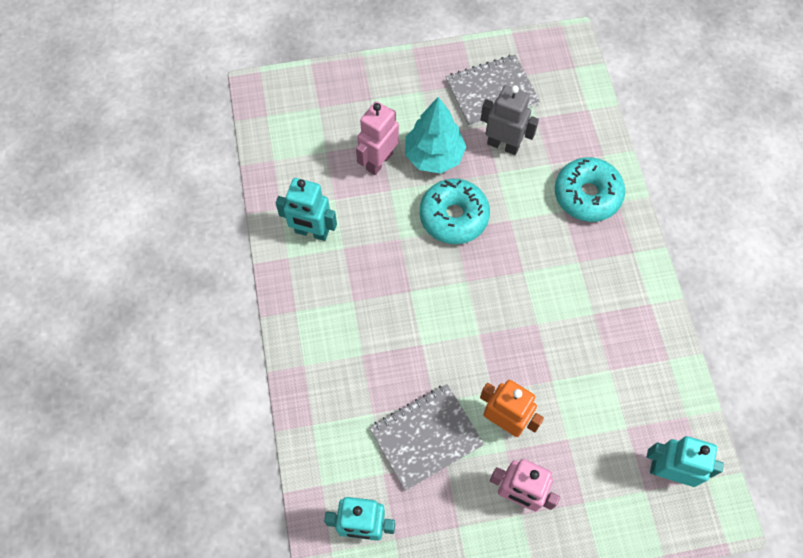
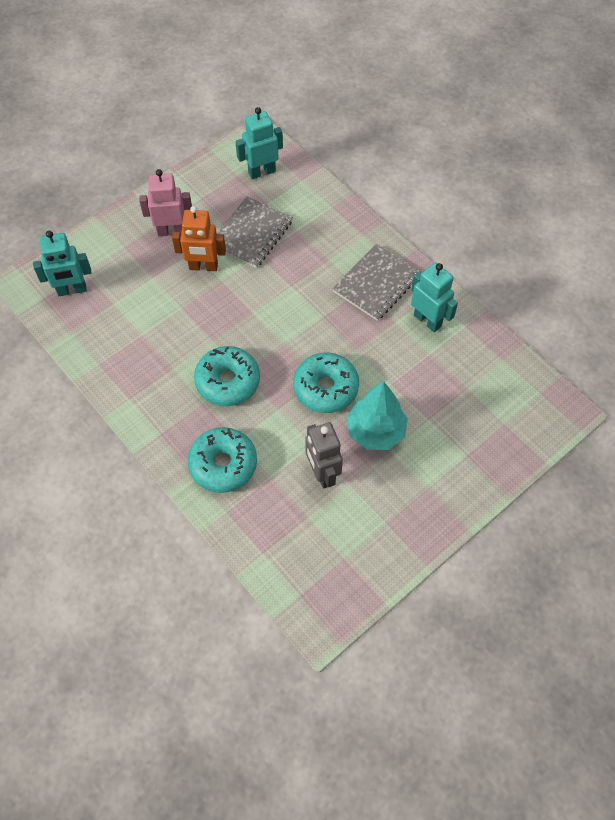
camera: 150 degrees right, 5 degrees down
turquoise robot [276,178,337,241] -> turquoise robot turned 60 degrees clockwise [411,263,458,332]
pink robot [356,101,399,175] -> none
grey notebook [446,54,540,127] -> grey notebook moved to [332,244,420,321]
grey robot [480,85,539,155] -> grey robot turned 75 degrees clockwise [306,422,343,488]
none -> turquoise donut [194,346,260,406]

